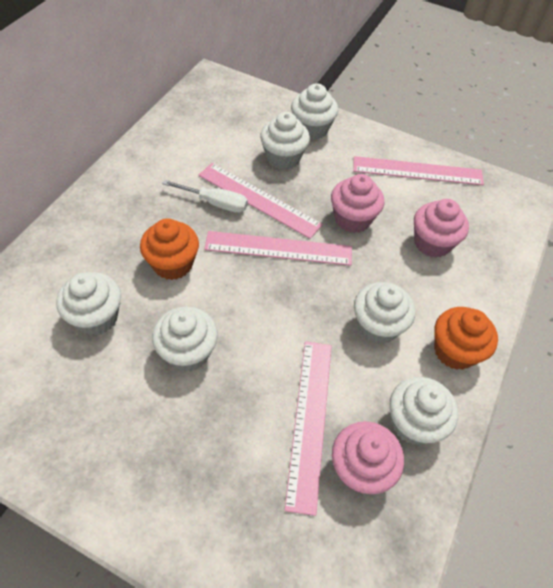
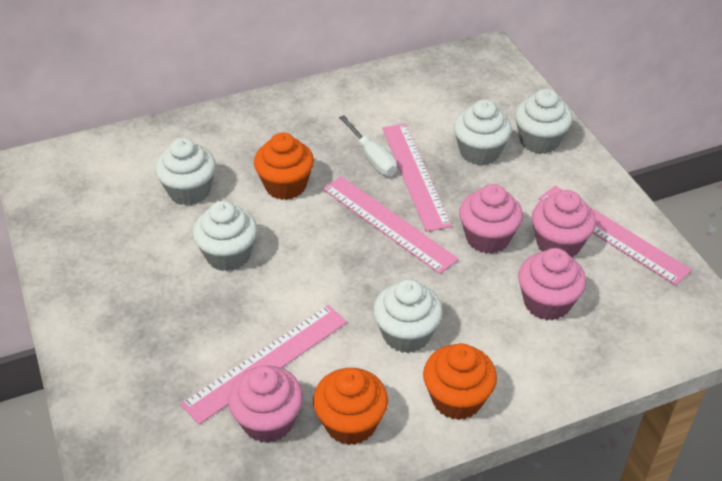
camera: 45 degrees right, 10 degrees down
white cupcake [389,377,458,445] -> orange cupcake [313,368,388,445]
none -> pink cupcake [532,190,596,258]

